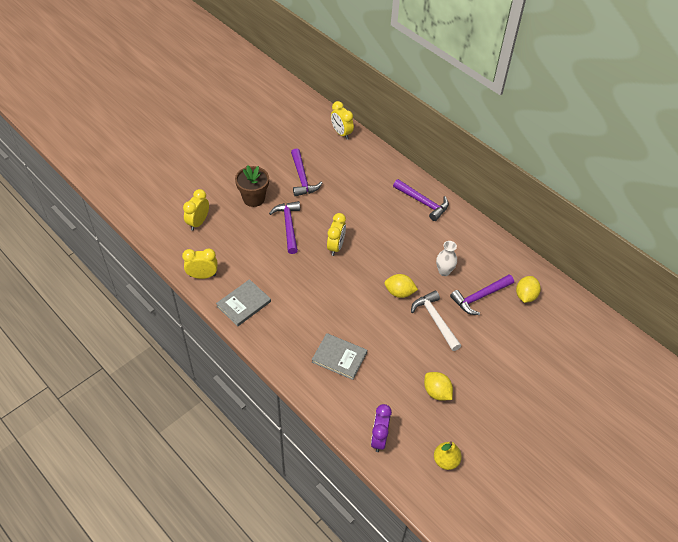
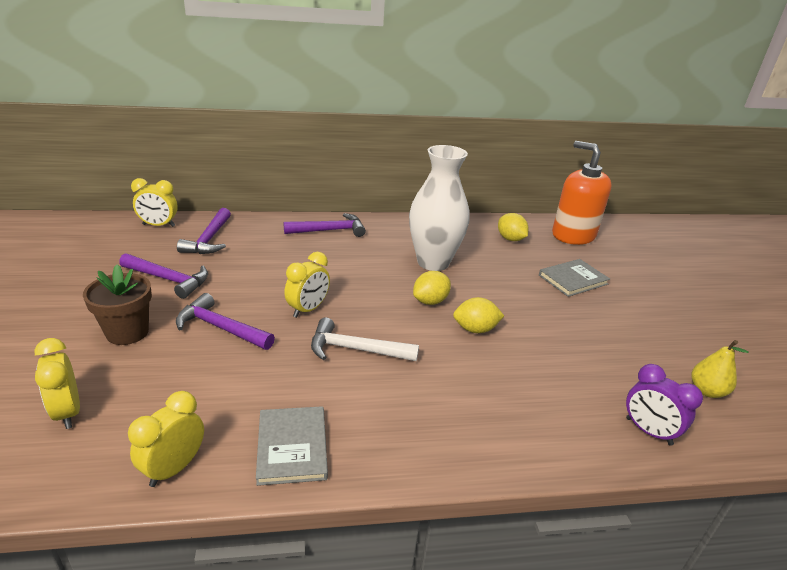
camera: 55 degrees left, 20 degrees down
grey book [312,333,367,380] -> grey book moved to [539,259,610,297]
yellow clock [327,213,346,256] -> yellow clock turned 75 degrees clockwise [284,252,330,318]
white hammer [411,291,461,351] -> white hammer moved to [311,317,419,361]
yellow lemon [424,372,453,401] -> yellow lemon moved to [453,297,504,333]
white vase [436,241,457,276] -> white vase [409,145,469,271], size x2.15
purple hammer [450,275,514,315] -> purple hammer moved to [177,208,231,254]
none -> orange soap dispenser [552,141,612,245]

